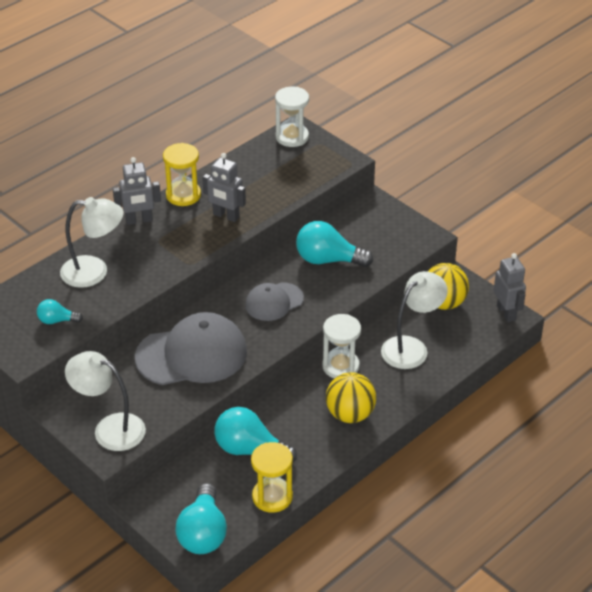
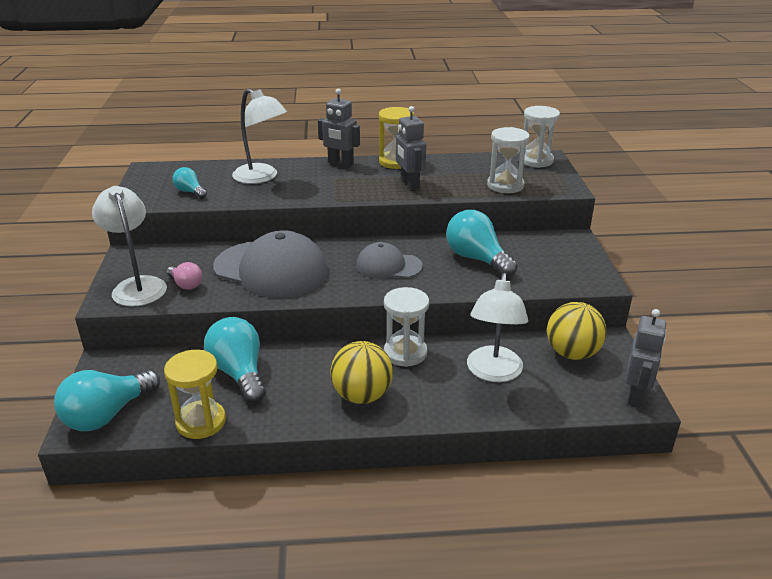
camera: 40 degrees right, 10 degrees down
white lamp [381,271,448,369] -> white lamp turned 105 degrees clockwise [467,273,528,382]
none -> pink light bulb [166,262,202,290]
none -> white hourglass [487,127,530,193]

